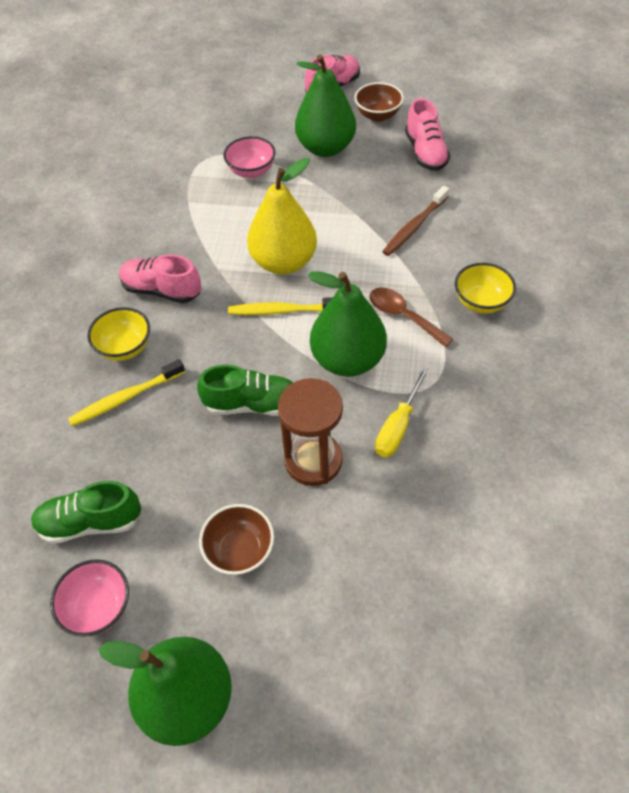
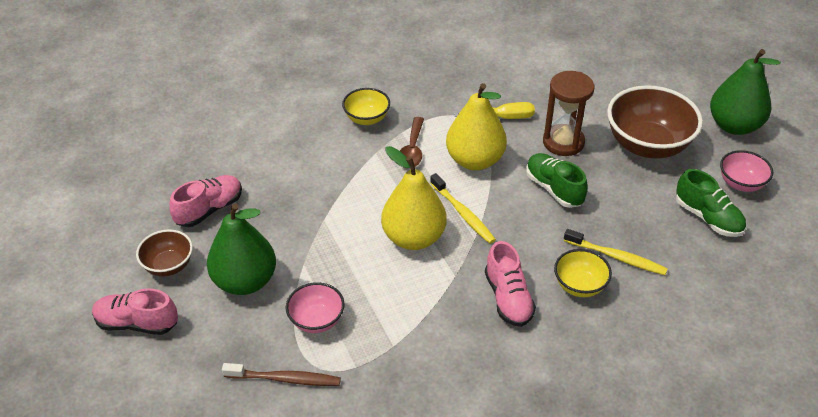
camera: 125 degrees left, 10 degrees down
brown bowl [199,504,274,575] -> brown bowl [607,85,703,159], size x1.87
green pear [308,272,387,377] -> yellow pear [446,83,507,170]
brown toothbrush [382,186,449,256] -> brown toothbrush moved to [222,363,341,386]

